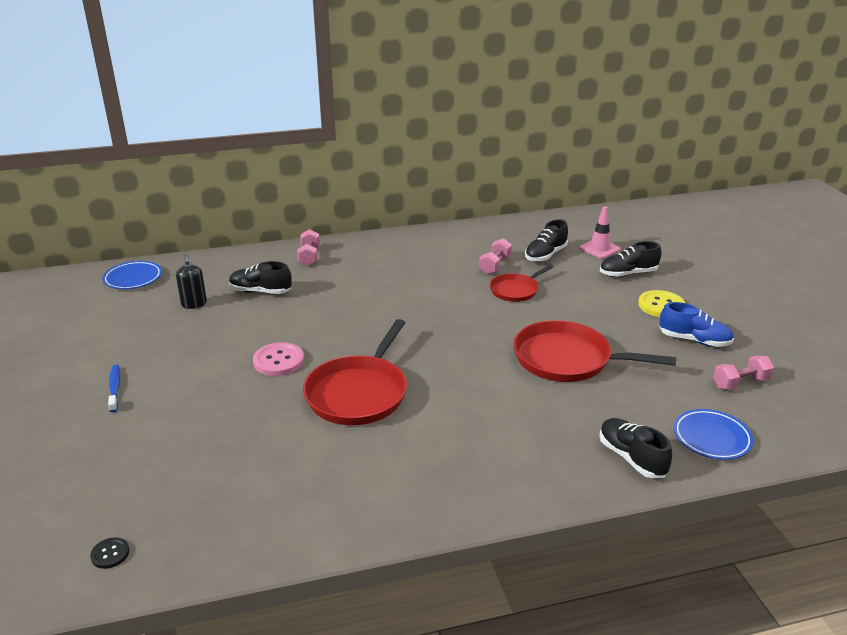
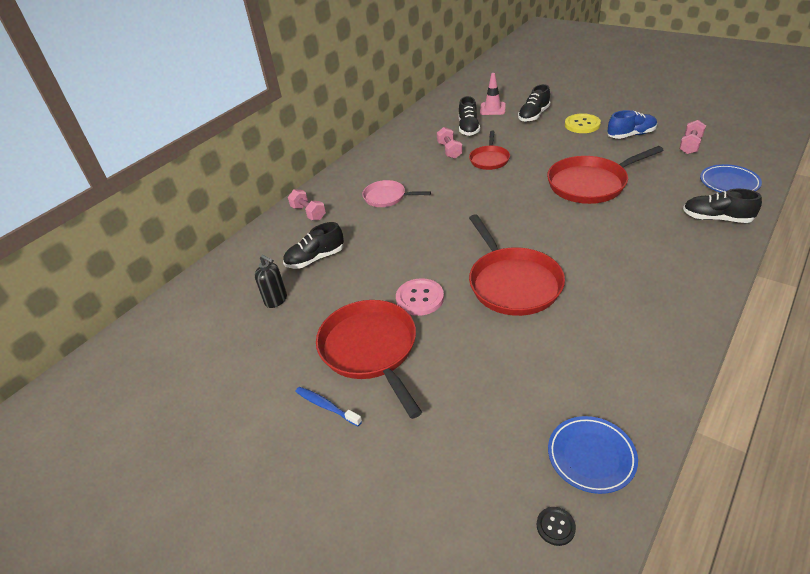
camera: 35 degrees left, 10 degrees up
blue plate [102,261,162,289] -> blue plate moved to [548,416,638,494]
none -> red pan [316,300,422,419]
none -> pink pan [362,180,431,207]

